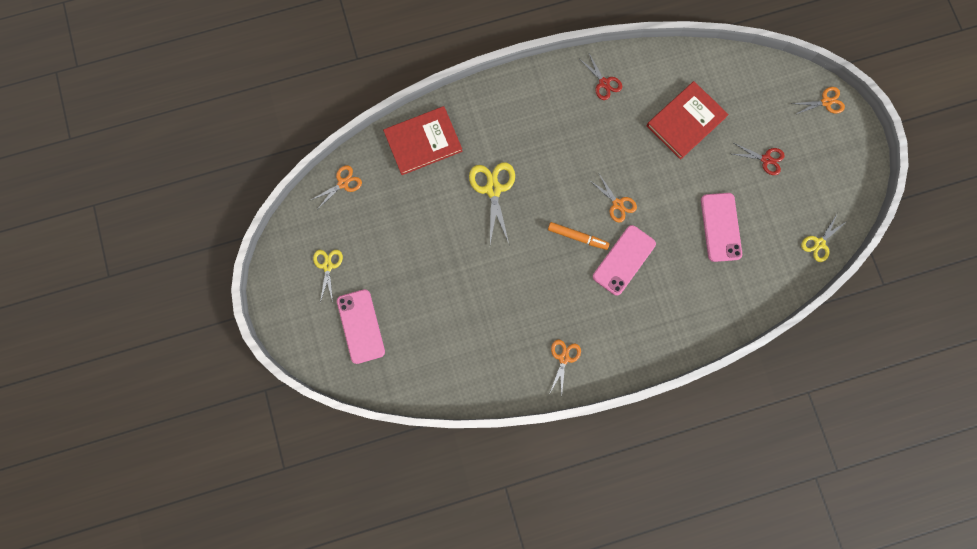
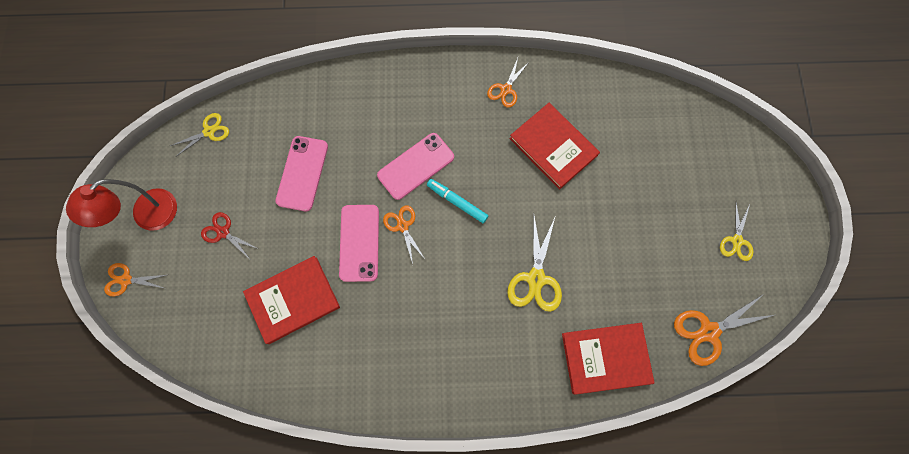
camera: 165 degrees left, 5 degrees down
orange scissors [311,165,362,210] -> orange scissors [674,294,774,366], size x1.60
pink phone [337,289,385,364] -> pink phone moved to [339,205,379,282]
orange marker [548,222,609,250] -> turquoise marker [427,179,488,223]
red scissors [581,54,622,100] -> none
none -> red lamp [66,179,177,231]
none -> red book [509,103,600,189]

